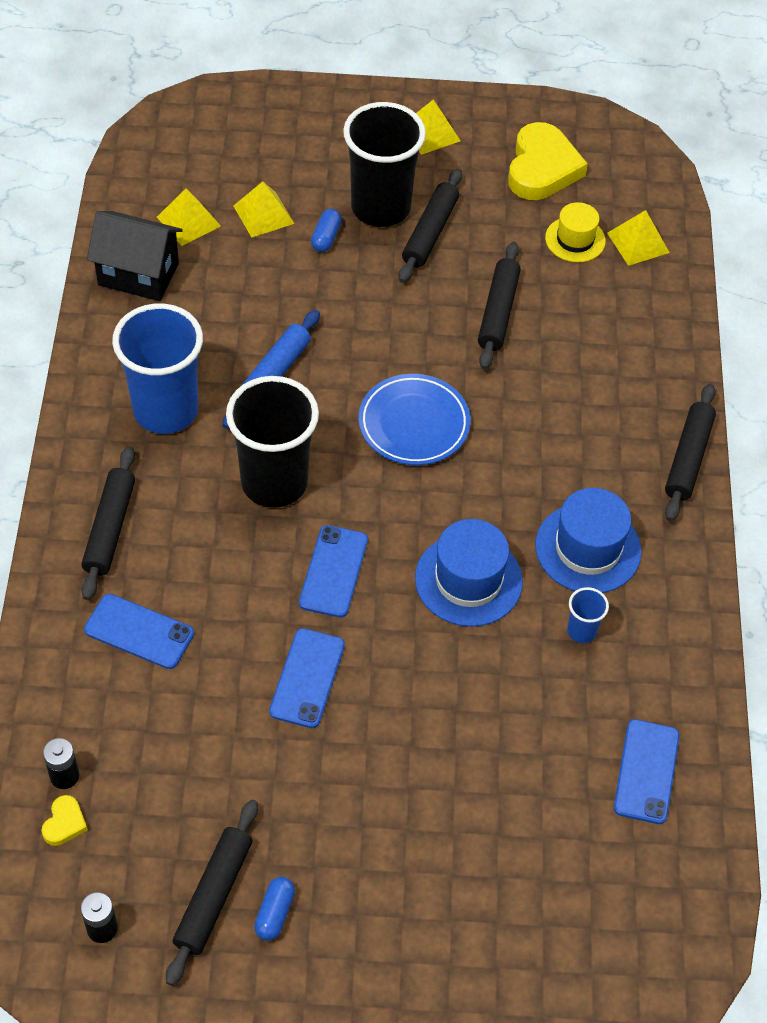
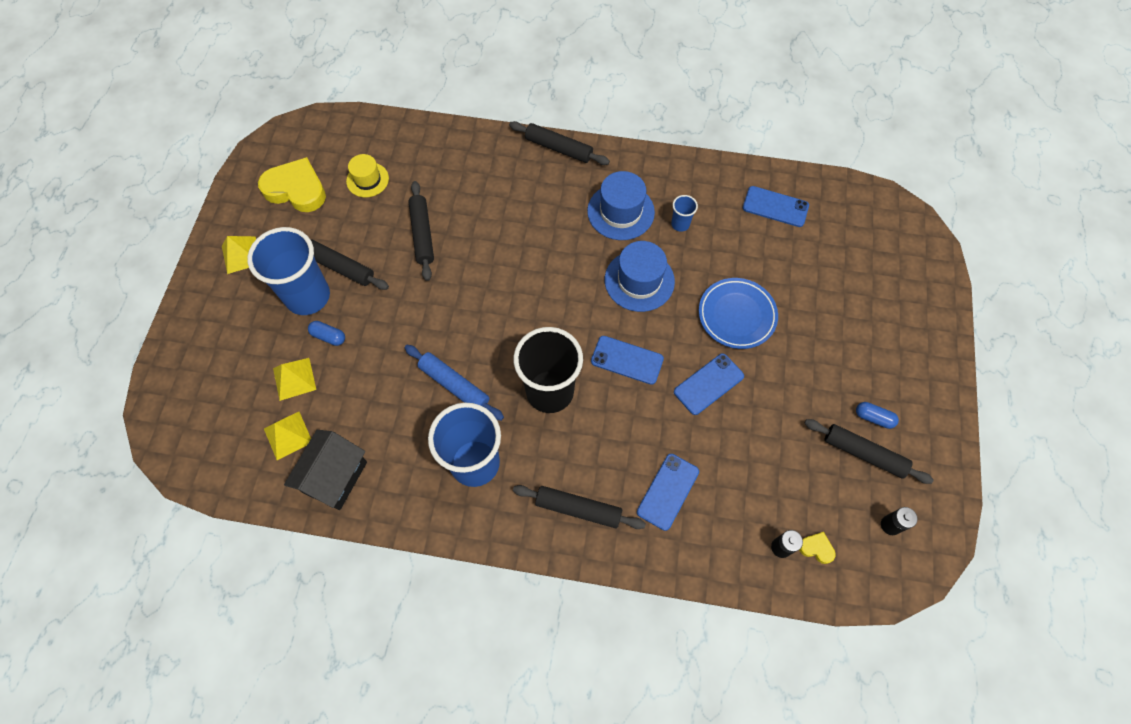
camera: 80 degrees left, 10 degrees up
blue phone [269,628,345,728] -> blue phone turned 60 degrees counterclockwise [674,353,744,415]
black cup [343,102,426,227] -> blue cup [247,227,330,315]
blue plate [358,374,471,465] -> blue plate moved to [699,278,778,349]
black rolling pin [478,242,521,370] -> black rolling pin turned 60 degrees clockwise [408,181,434,281]
yellow pyramid [607,210,670,266] -> none

